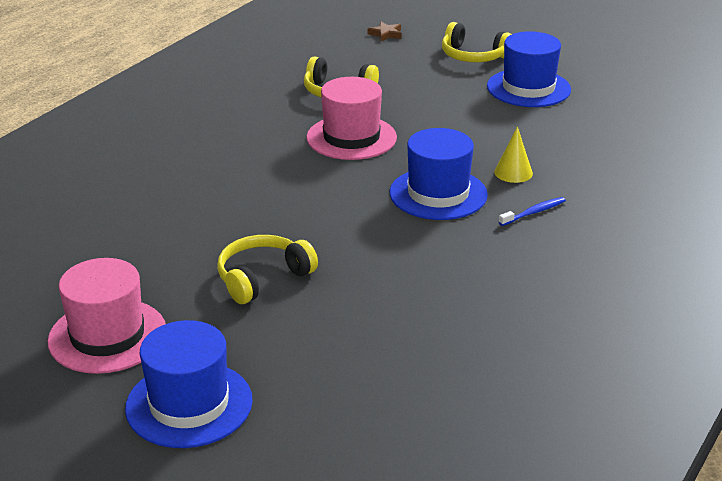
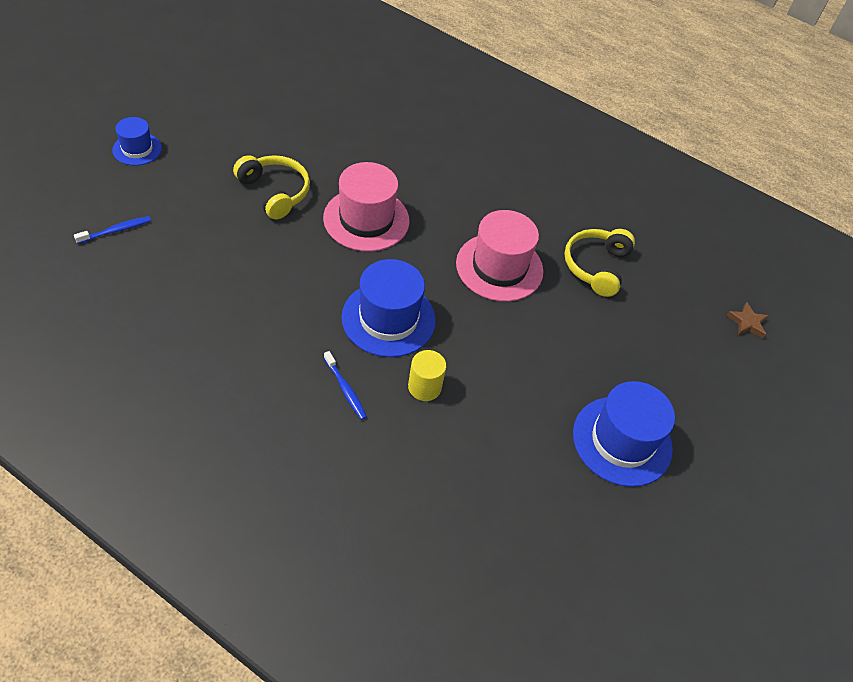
camera: 85 degrees right, 20 degrees up
pink hat [47,258,166,374] -> pink hat moved to [323,162,410,252]
blue hat [125,320,253,448] -> blue hat [112,117,162,166], size x0.57
yellow headphones [442,22,512,62] -> none
yellow cone [494,126,533,183] -> yellow cylinder [408,350,446,401]
none -> blue toothbrush [74,216,151,244]

